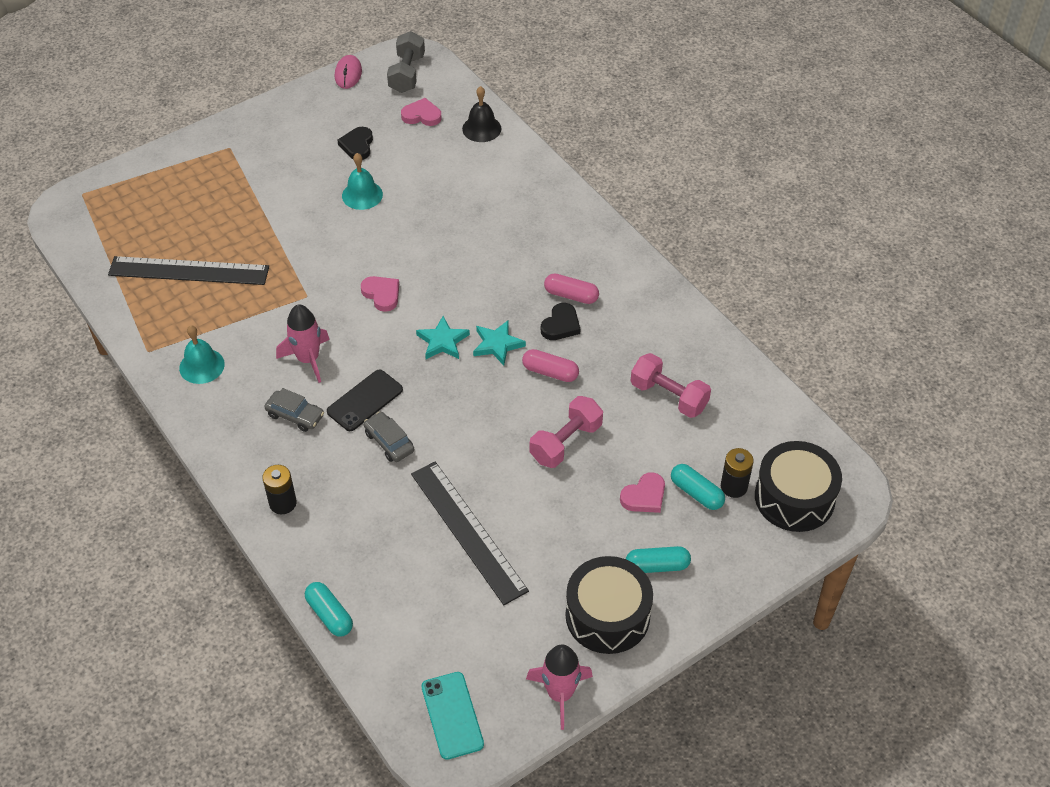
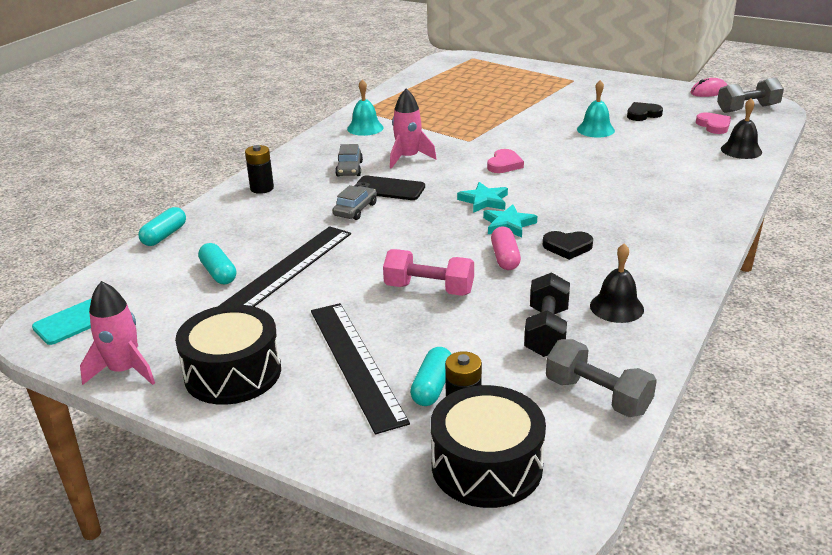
camera: 65 degrees right, 20 degrees down
black ruler [108,256,269,285] -> black ruler moved to [311,303,410,434]
pink capsule [544,274,599,304] -> none
pink heart [620,472,665,513] -> none
turquoise capsule [626,546,691,573] -> turquoise capsule moved to [198,243,236,284]
pink dumbbell [631,353,711,418] -> black dumbbell [524,272,570,357]
none -> grey dumbbell [546,339,657,417]
none -> black bell [590,243,644,323]

